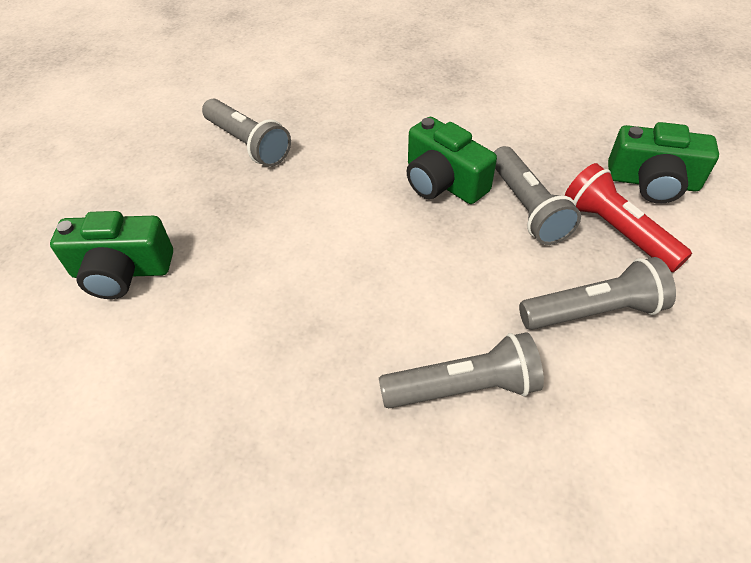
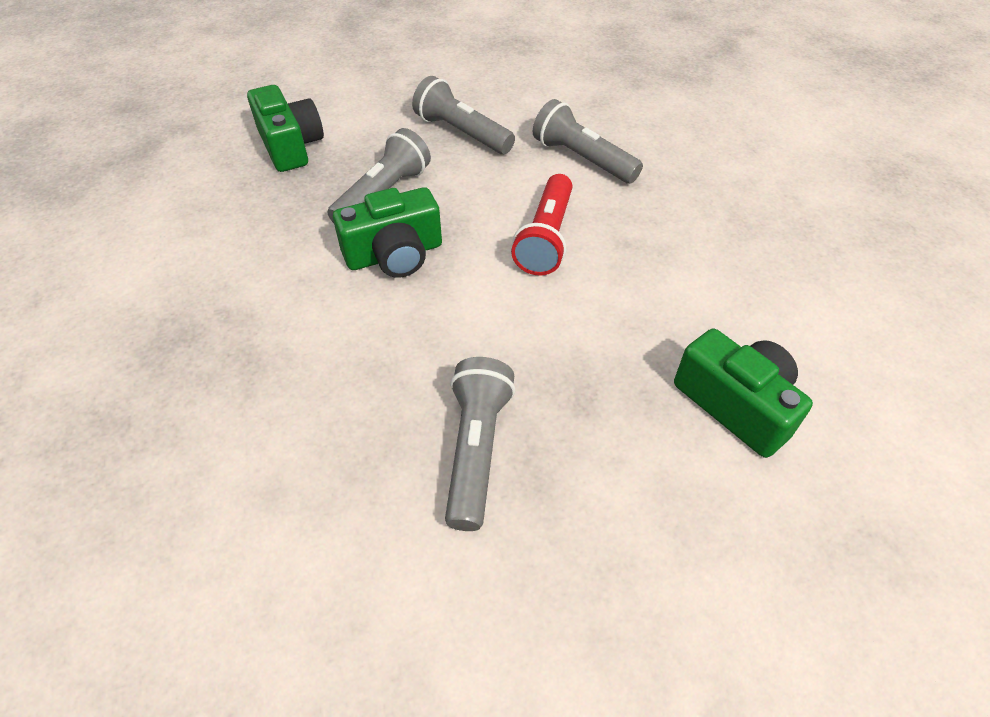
camera: 130 degrees left, 0 degrees up
green camera [407,117,497,204] -> green camera turned 60 degrees clockwise [333,187,442,278]
red flashlight [564,163,692,272] -> red flashlight moved to [511,174,572,276]

